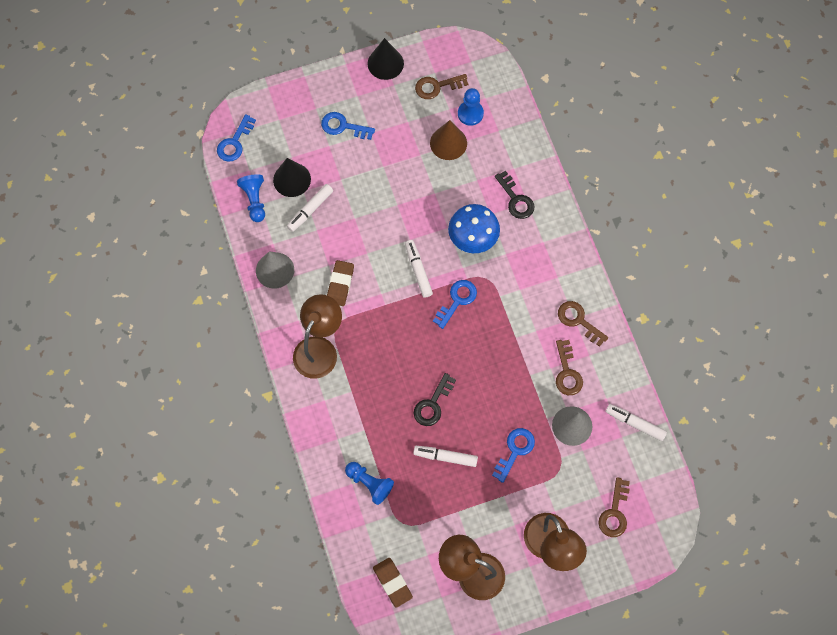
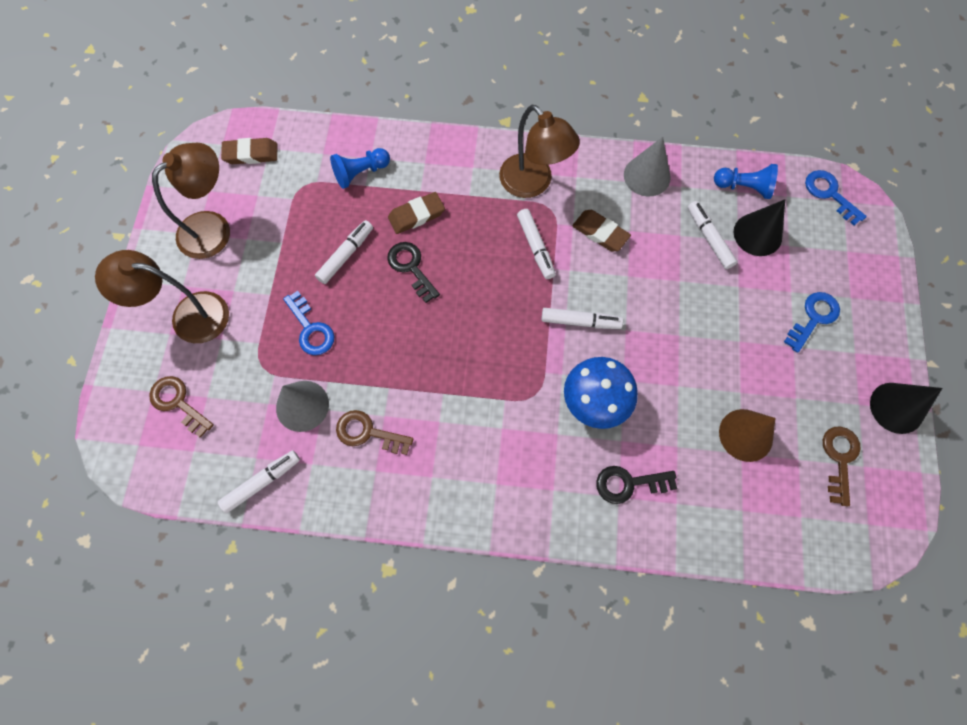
camera: 115 degrees right, 0 degrees up
blue key [433,280,477,329] -> none
blue pawn [458,88,484,126] -> none
brown key [558,301,608,347] -> none
none -> brown eraser [388,192,445,234]
none -> white marker [517,209,556,279]

